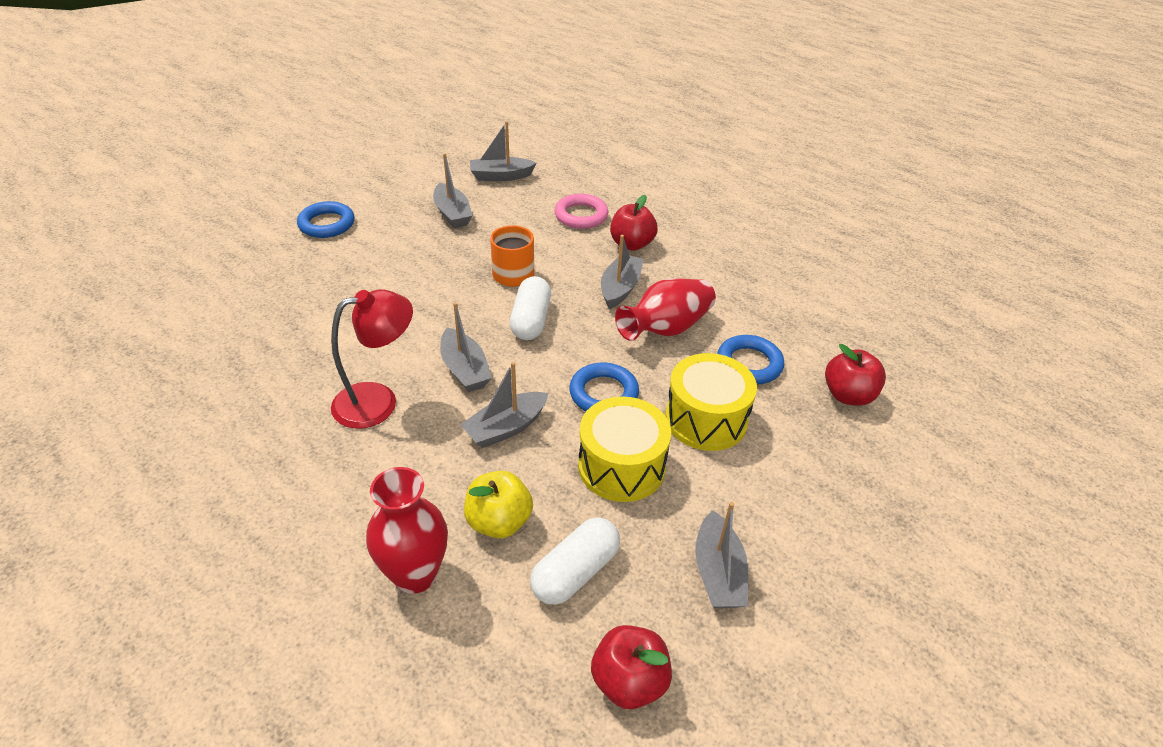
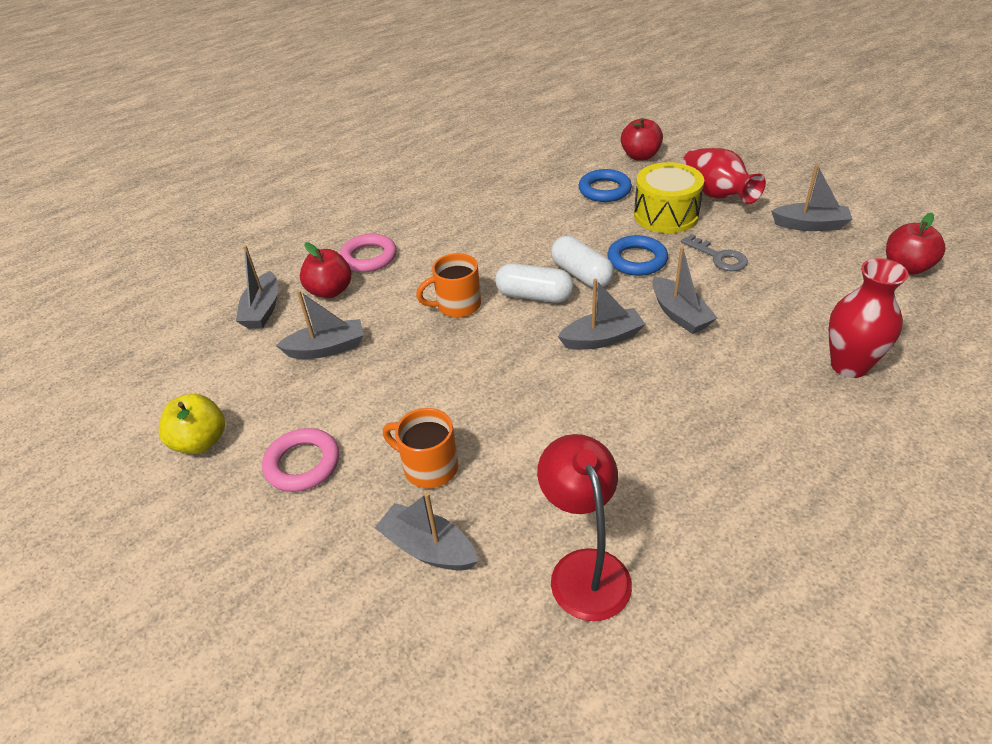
camera: 75 degrees left, 0 degrees up
blue ring [297,201,354,238] -> pink ring [262,428,339,492]
red lamp [331,289,413,429] -> red lamp moved to [537,434,632,621]
yellow apple [464,471,533,538] -> yellow apple moved to [159,394,225,454]
white capsule [530,518,620,605] -> white capsule moved to [551,236,614,288]
yellow drum [578,397,671,502] -> grey key [681,234,748,271]
grey boat [601,235,644,309] -> grey boat moved to [375,492,478,571]
red apple [610,195,658,251] -> red apple moved to [300,242,351,298]
red vase [615,279,716,341] -> red vase moved to [682,148,766,204]
none -> orange mug [383,408,458,488]

